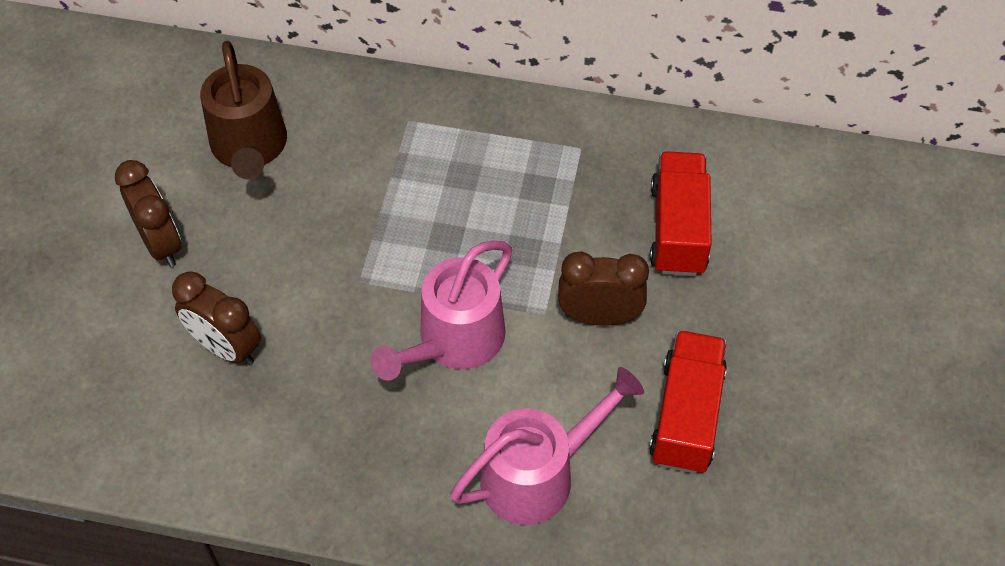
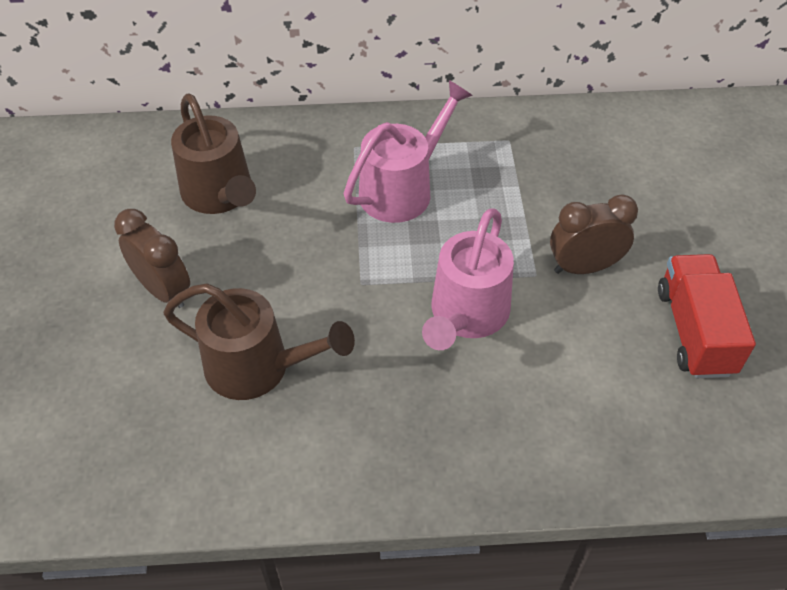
camera: 15 degrees left, 5 degrees down
brown clock [172,271,261,365] -> brown watering can [163,283,355,400]
pink watering can [450,367,644,525] -> pink watering can moved to [344,80,473,223]
red truck [650,151,712,276] -> none

